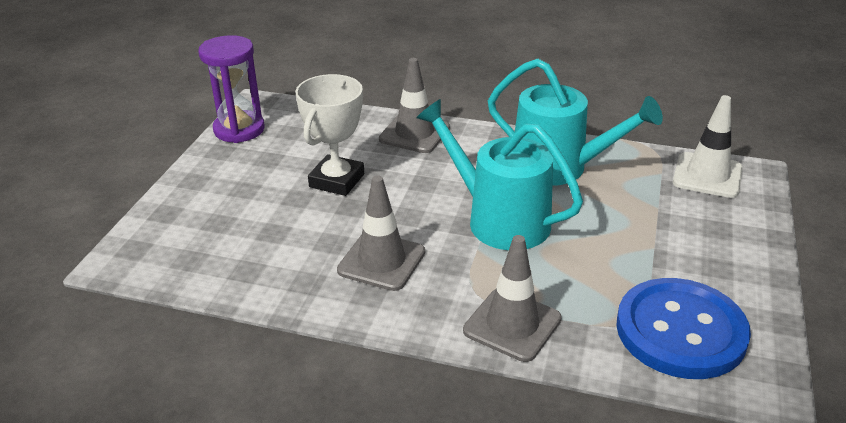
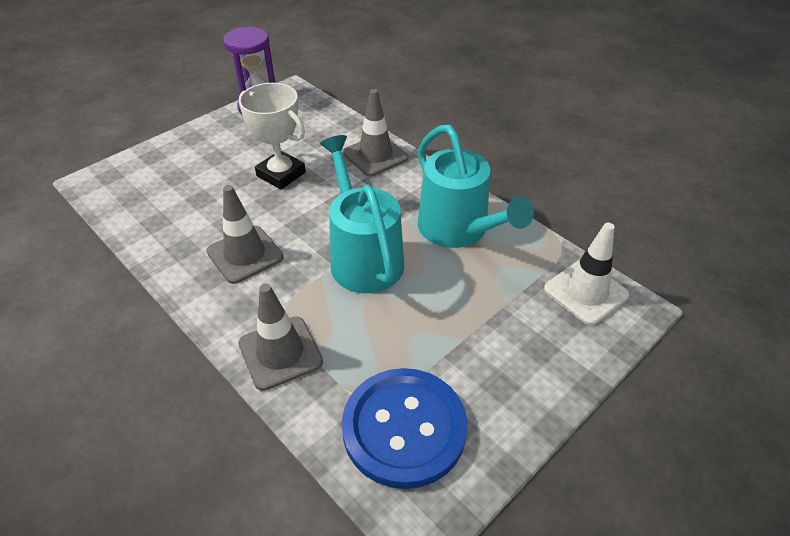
camera: 30 degrees right, 10 degrees up
white trophy [295,74,364,196] -> white trophy turned 75 degrees clockwise [239,83,306,190]

